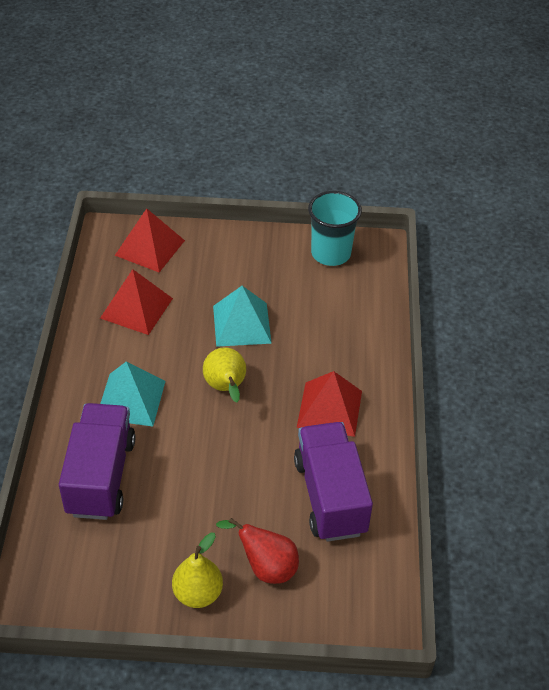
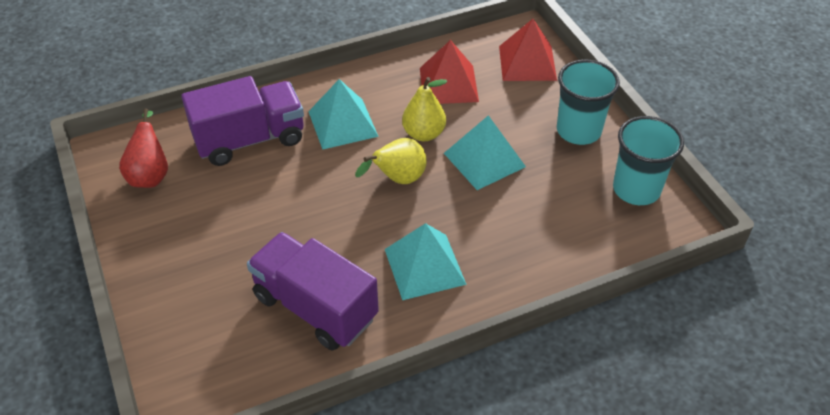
camera: 65 degrees right, 0 degrees up
yellow pear [172,533,223,608] -> yellow pear moved to [402,77,447,141]
red pear [216,518,299,584] -> red pear moved to [119,108,168,188]
purple truck [294,422,373,542] -> purple truck turned 105 degrees counterclockwise [247,232,379,351]
red pyramid [297,371,362,437] -> turquoise pyramid [385,223,467,300]
none -> turquoise cup [557,60,620,145]

